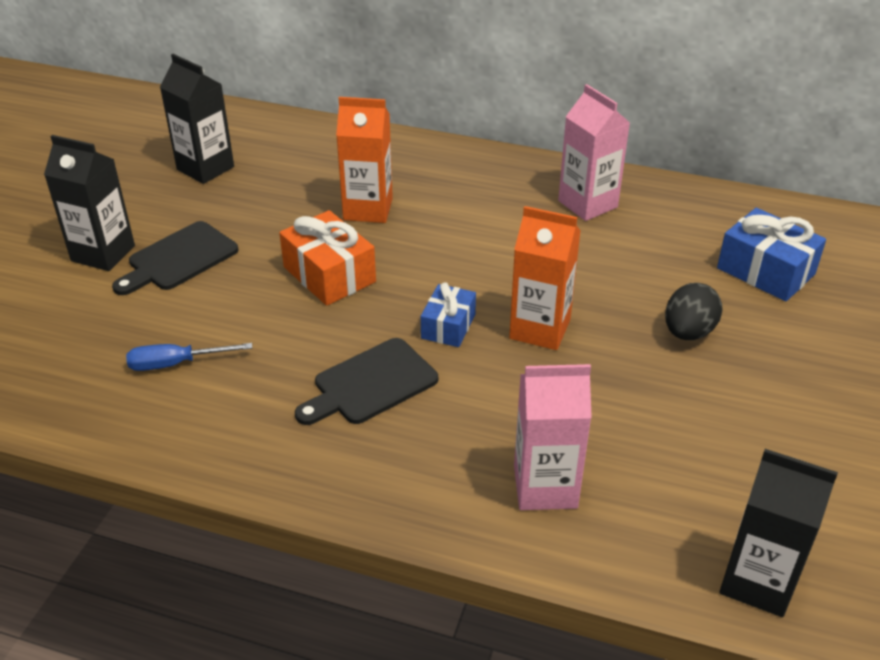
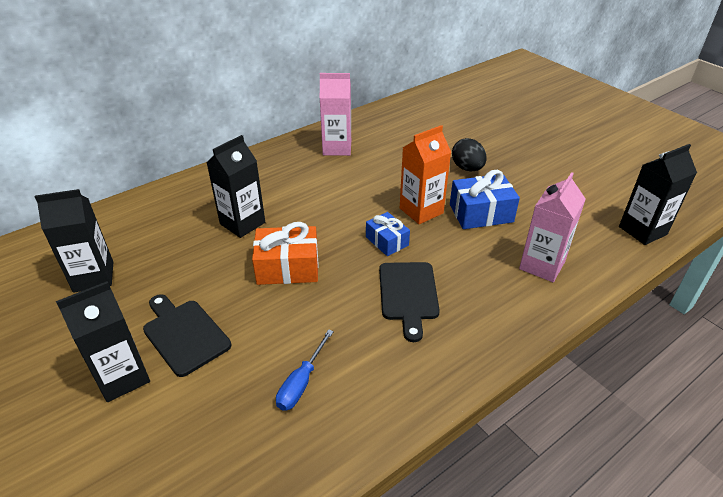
camera: 55 degrees left, 0 degrees up
black cutting board [112,221,239,295] -> black cutting board turned 150 degrees clockwise [143,294,231,377]
orange carton [336,97,393,223] -> black carton [206,135,265,238]
blue gift [717,208,826,301] -> blue gift moved to [450,170,520,229]

